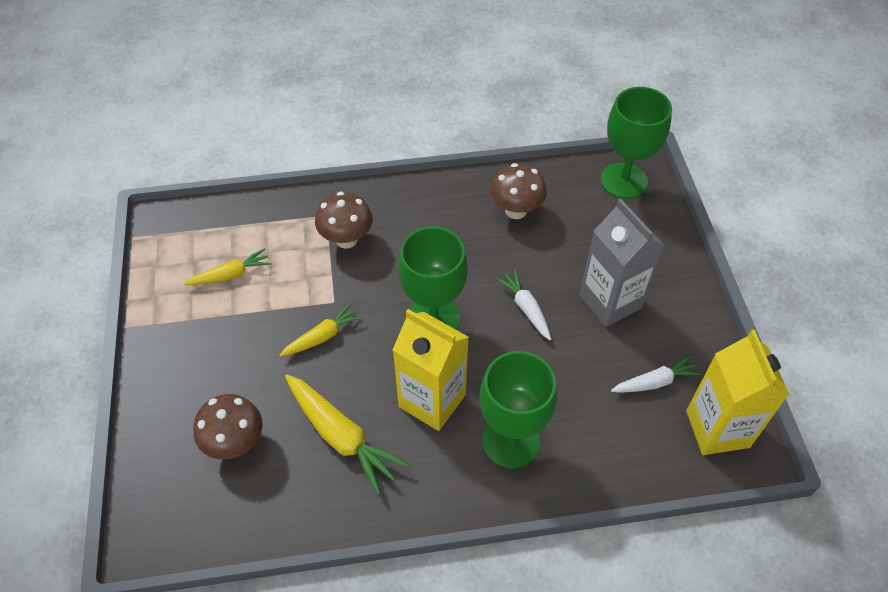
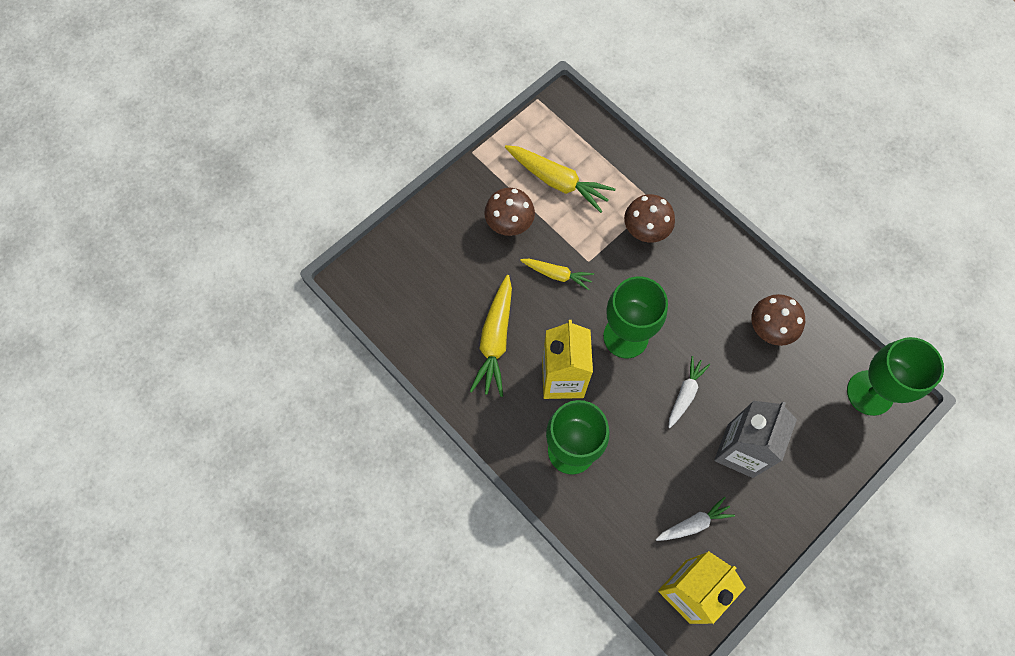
camera: 55 degrees right, 15 degrees up
yellow carrot [184,248,272,285] -> yellow carrot [505,145,615,213], size x1.65
brown mushroom [194,394,263,460] -> brown mushroom moved to [484,188,535,236]
white carrot [611,355,702,393] -> white carrot turned 60 degrees counterclockwise [656,497,735,541]

